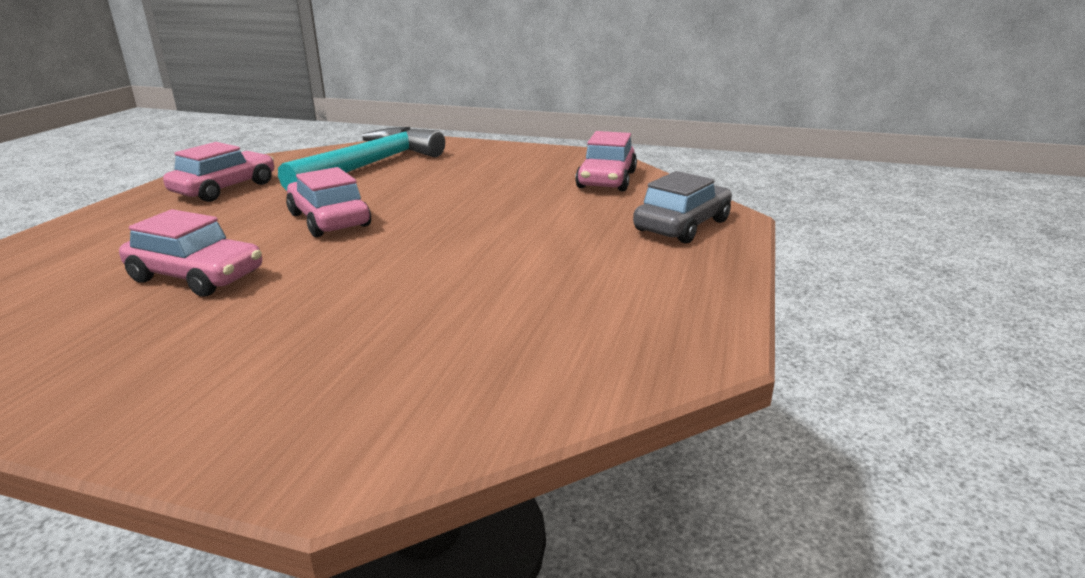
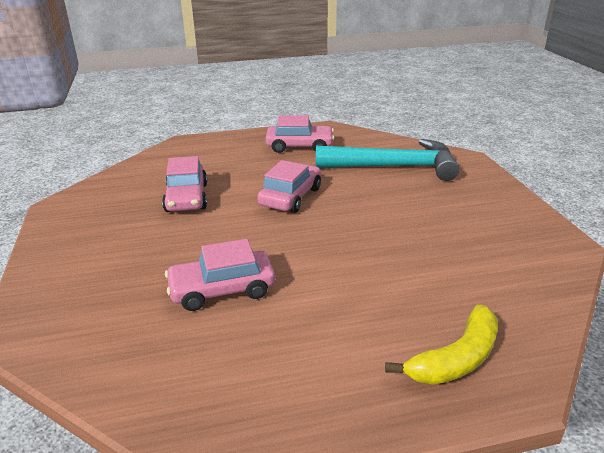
camera: 60 degrees right, 5 degrees up
pink car [575,131,637,191] -> pink car moved to [165,239,275,311]
grey car [633,171,732,244] -> yellow banana [385,304,498,385]

